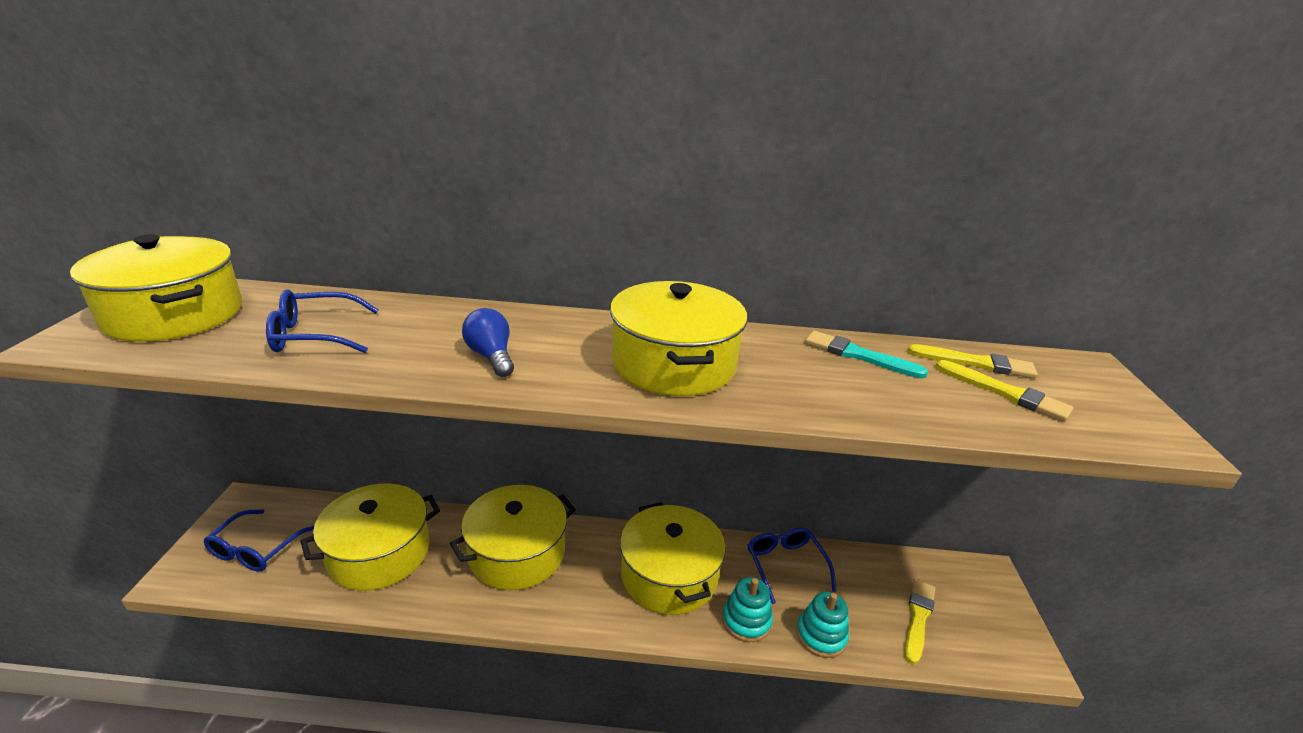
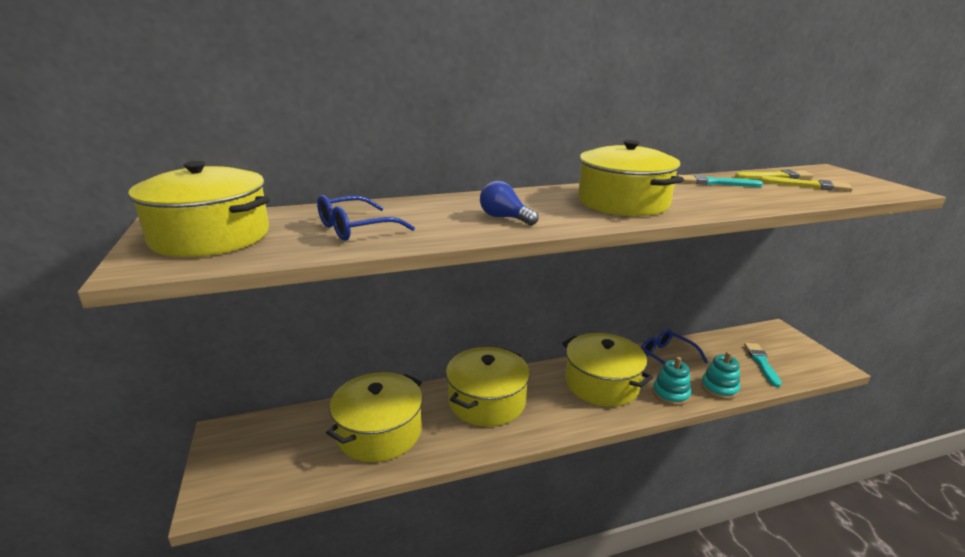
camera: 20 degrees left, 5 degrees down
blue glasses [203,509,314,571] -> none
yellow brush [904,580,935,664] -> turquoise brush [744,343,782,387]

